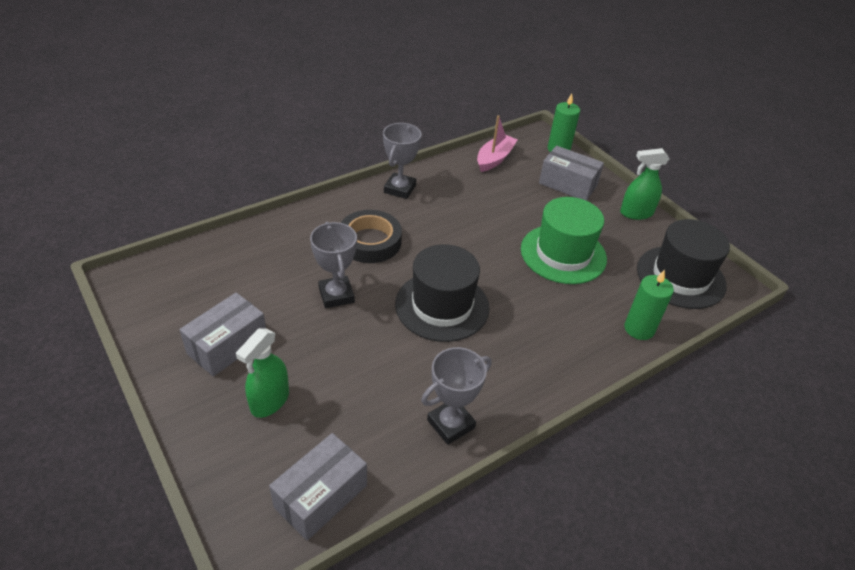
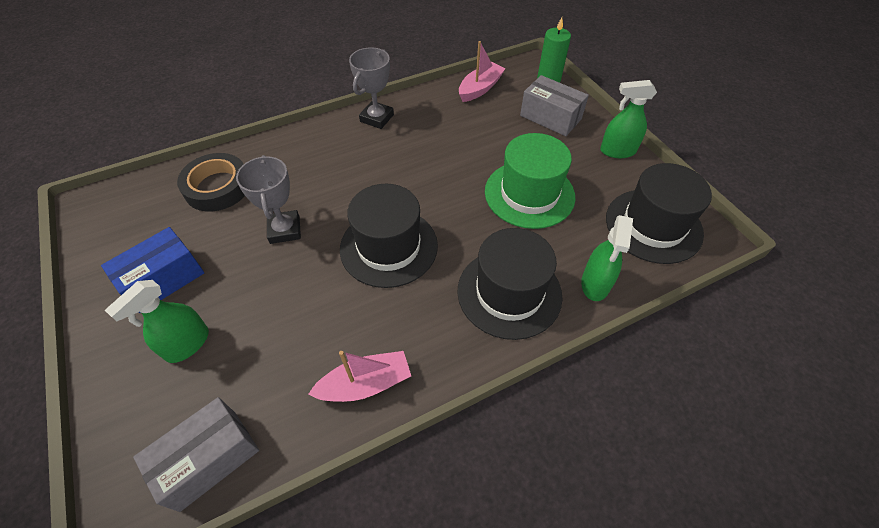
camera: 10 degrees right, 10 degrees up
grey box [179,293,266,377] -> blue box [101,227,204,313]
black tape [341,210,402,263] -> black tape moved to [177,153,245,212]
grey trophy [421,347,492,445] -> pink boat [308,351,411,402]
green candle [625,270,674,340] -> green spray bottle [581,215,633,301]
none -> black hat [457,228,563,340]

